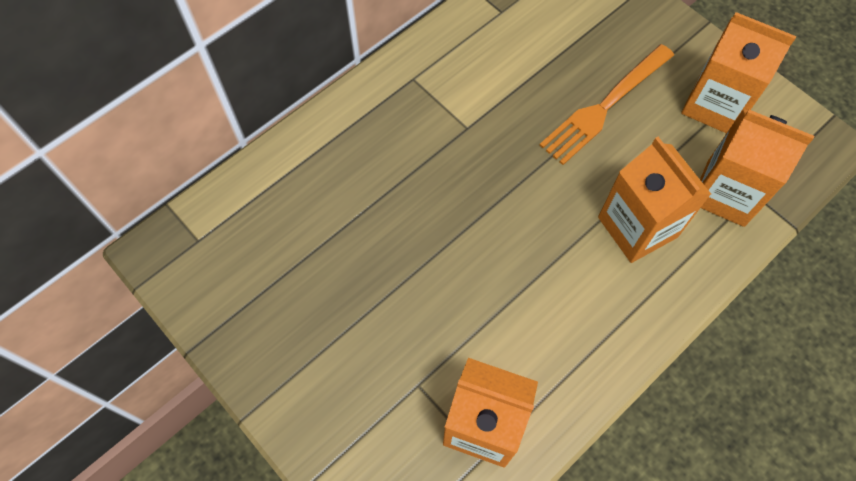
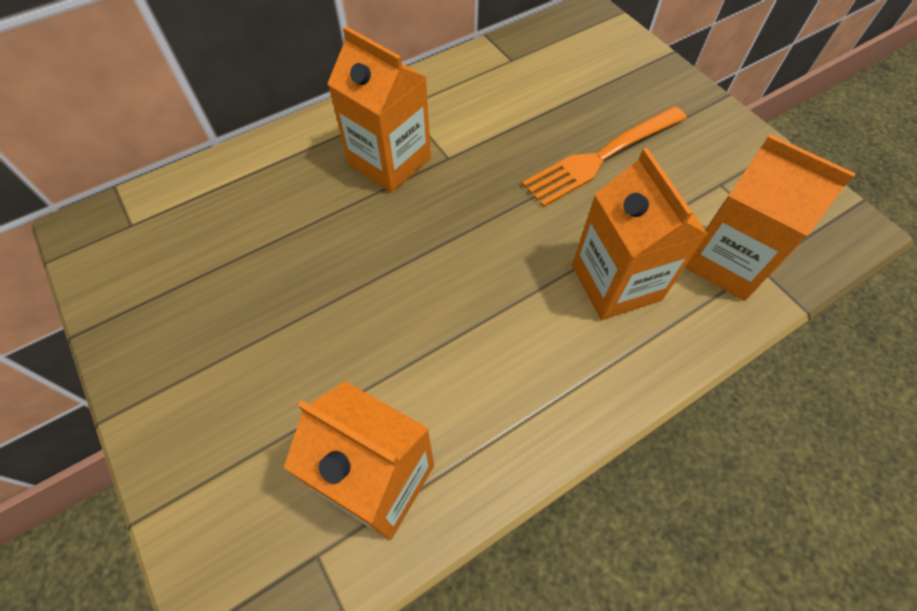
camera: 10 degrees right, 5 degrees down
orange carton [681,12,796,133] -> orange carton moved to [328,26,431,193]

